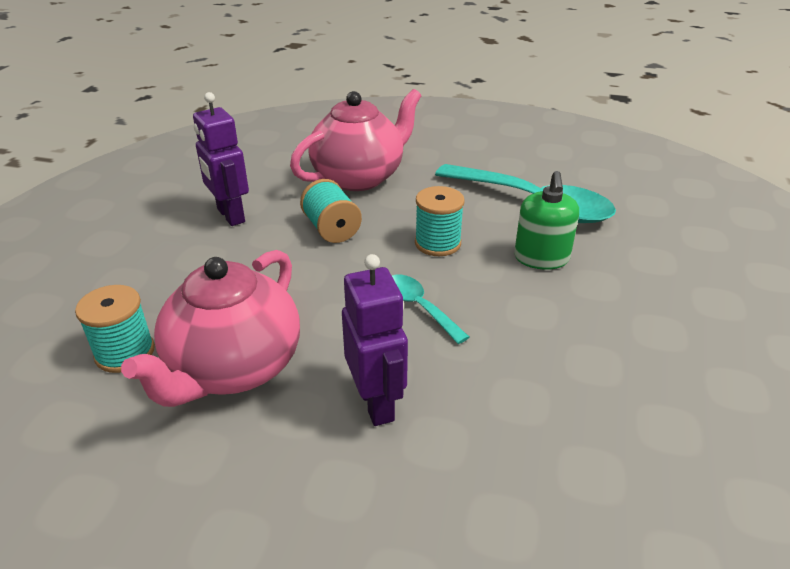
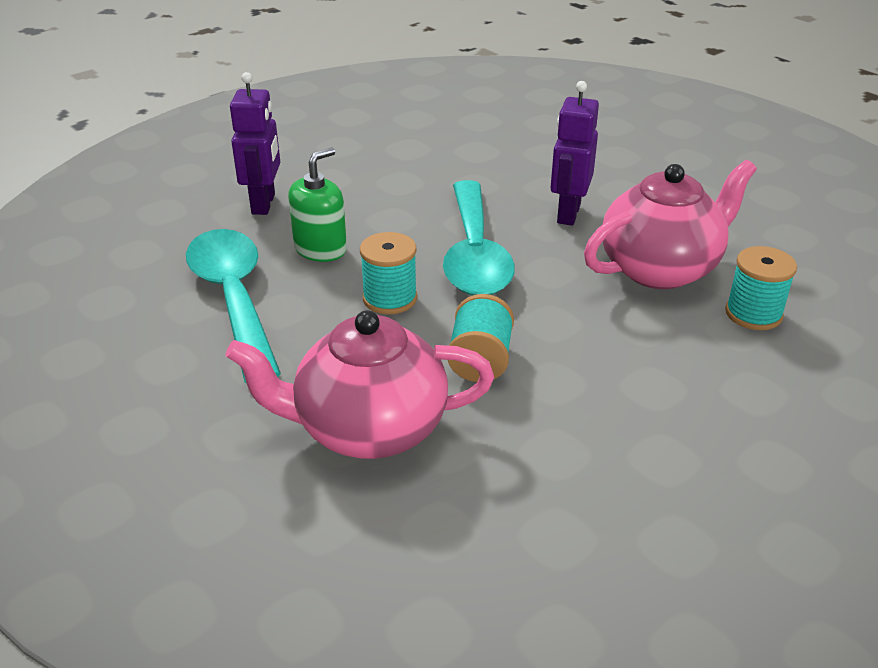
camera: 145 degrees left, 0 degrees up
purple robot [193,92,249,226] -> purple robot moved to [230,72,280,215]
turquoise spoon [392,275,469,344] -> turquoise spoon [443,180,515,296], size x2.05

